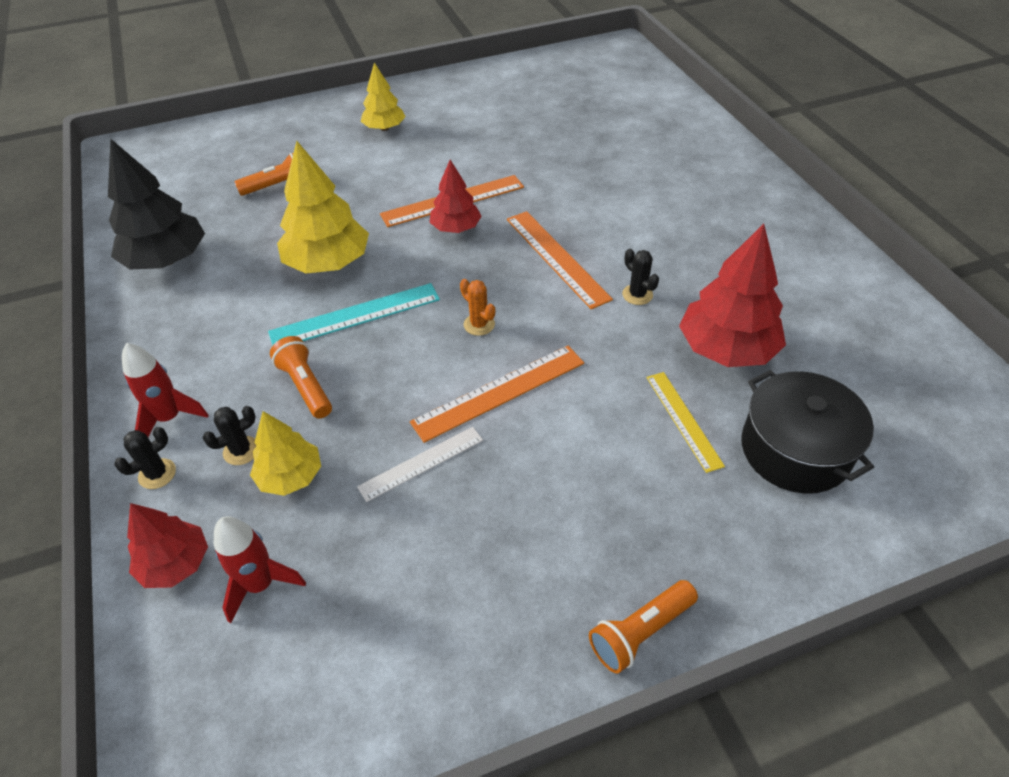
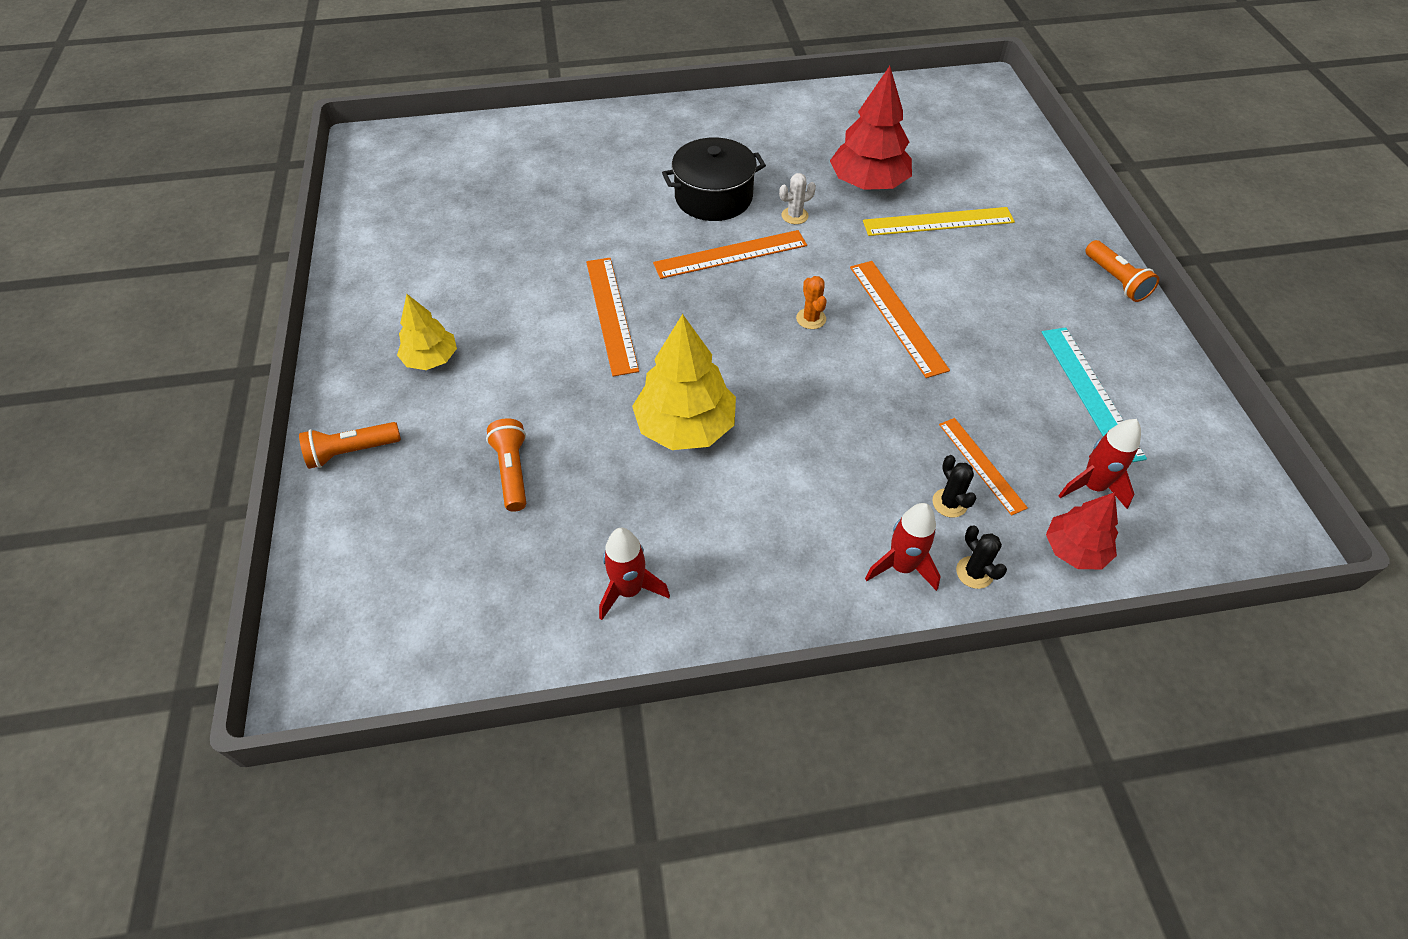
camera: 80 degrees left, 5 degrees up
black tree [108,138,205,269] -> red rocket [599,528,670,620]
yellow tree [250,411,321,496] -> orange ruler [939,418,1028,516]
turquoise ruler [268,283,440,346] -> turquoise ruler moved to [1042,327,1147,462]
orange flashlight [270,336,332,419] -> orange flashlight moved to [299,422,401,469]
white ruler [357,427,483,502] -> none
red tree [429,160,482,233] -> none
orange cactus [460,279,495,336] -> orange cactus turned 75 degrees counterclockwise [796,276,827,329]
black cactus [622,249,659,305] -> white cactus [779,173,816,224]
yellow ruler [646,372,725,473] -> yellow ruler [863,207,1015,236], size x1.52
black pot [741,370,874,494] -> black pot moved to [662,137,766,221]

